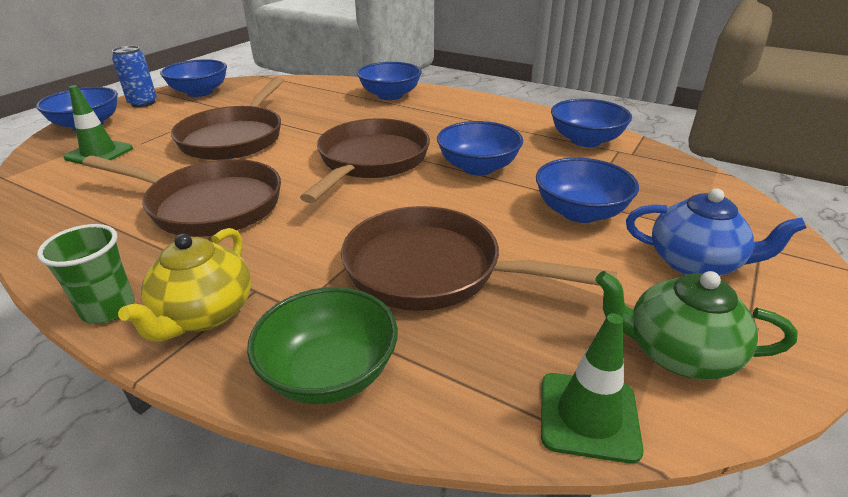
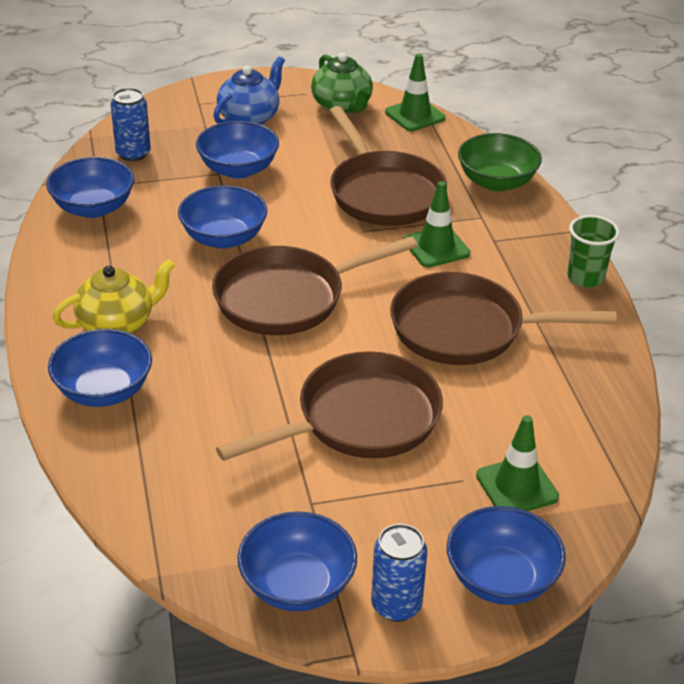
camera: 135 degrees left, 5 degrees up
brown pan [82,156,281,237] -> brown pan turned 60 degrees counterclockwise [390,272,617,365]
yellow teapot [118,228,251,342] -> yellow teapot moved to [53,259,175,333]
blue teapot [626,188,807,276] -> blue teapot turned 60 degrees clockwise [213,56,285,125]
none -> blue can [111,88,151,161]
none -> green traffic cone [403,181,470,268]

